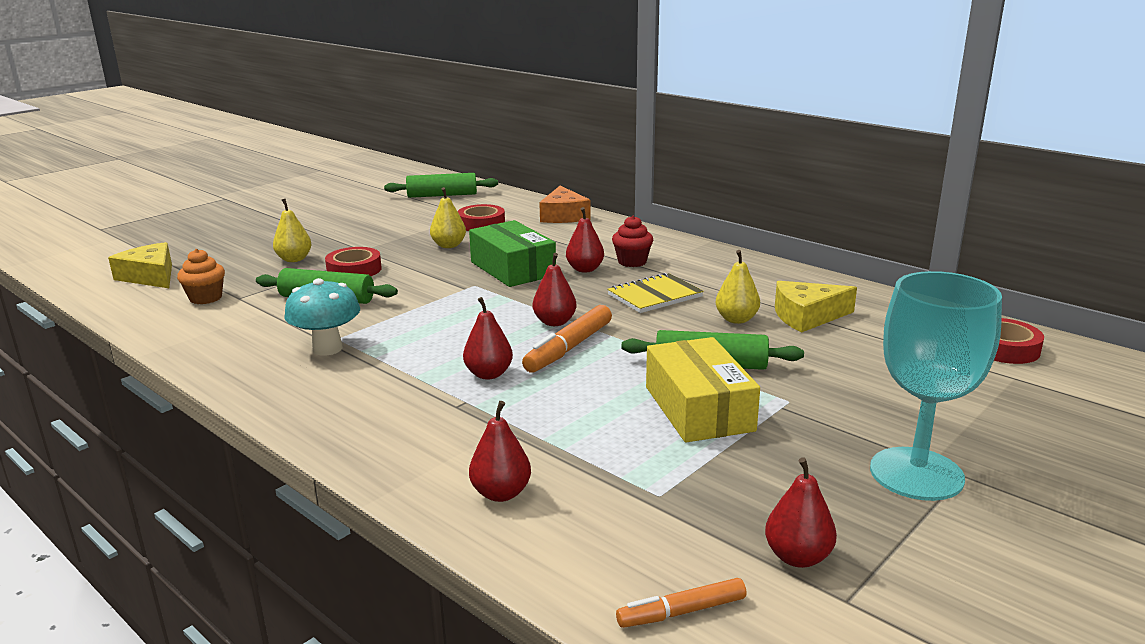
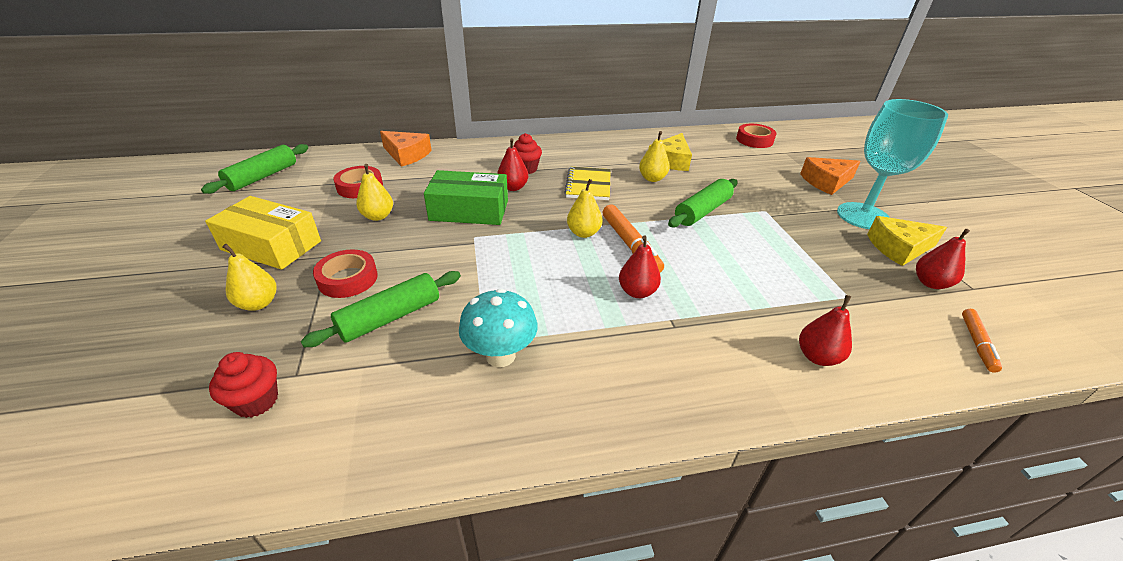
camera: 55 degrees left, 15 degrees up
yellow cheese [108,242,172,288] -> yellow cheese moved to [867,216,947,266]
orange cupcake [177,249,225,304] -> red cupcake [209,352,278,418]
red pear [533,253,576,326] -> yellow pear [567,179,602,238]
yellow box [646,337,760,442] -> yellow box moved to [205,196,321,270]
none -> orange cheese [800,157,861,195]

